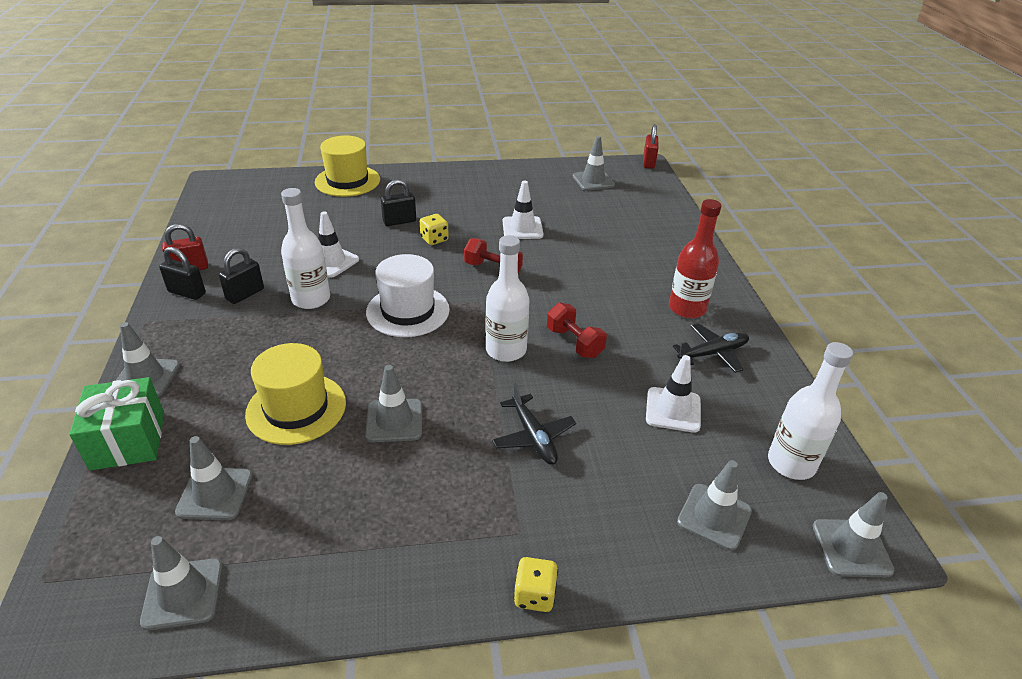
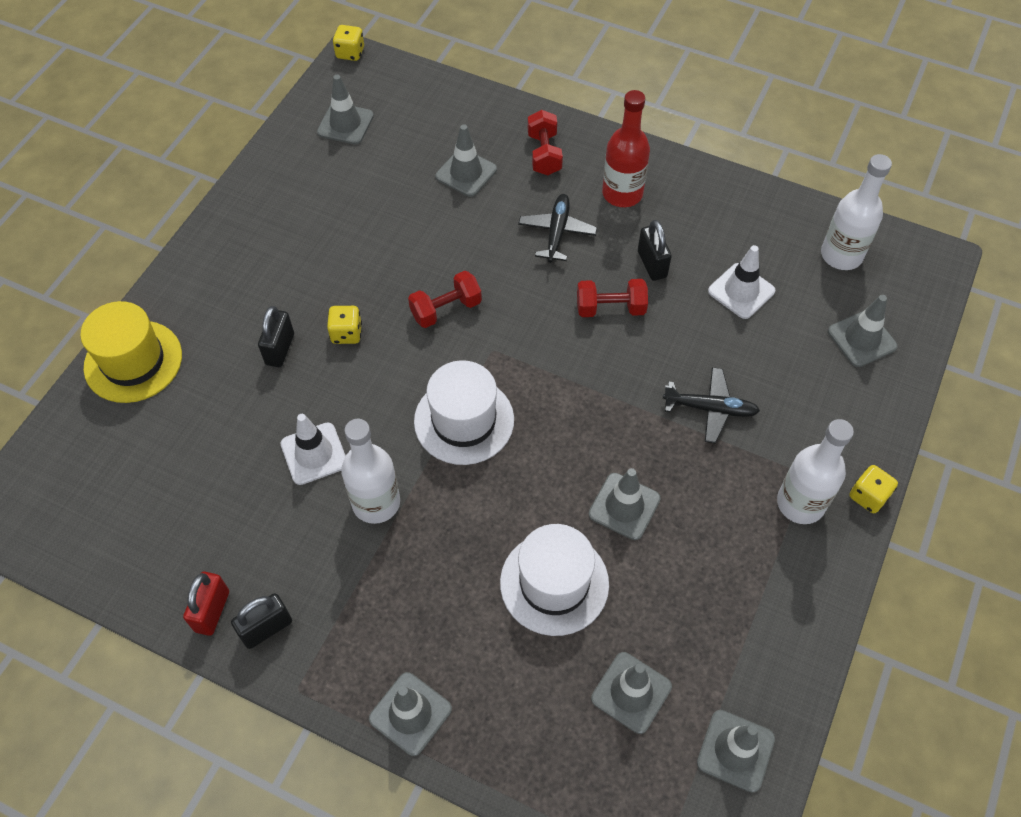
camera: 55 degrees left, 20 degrees up
green gift [69,377,164,471] -> none
black padlock [219,248,264,304] -> black padlock moved to [638,220,672,281]
yellow hat [245,343,346,445] -> white hat [500,524,609,636]
white bottle [486,235,529,362] -> white bottle moved to [777,419,854,524]
white traffic cone [502,181,543,239] -> none
red padlock [643,124,659,169] -> yellow dice [333,25,364,61]
black plane [673,323,749,373] -> black plane moved to [518,194,597,263]
grey traffic cone [813,492,895,577] -> grey traffic cone moved to [435,124,497,197]
none -> red dumbbell [528,110,563,175]

